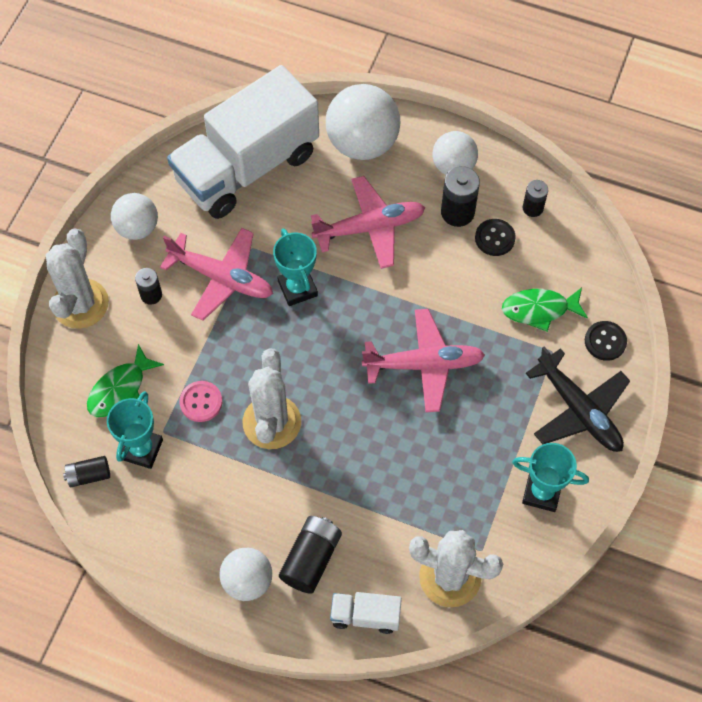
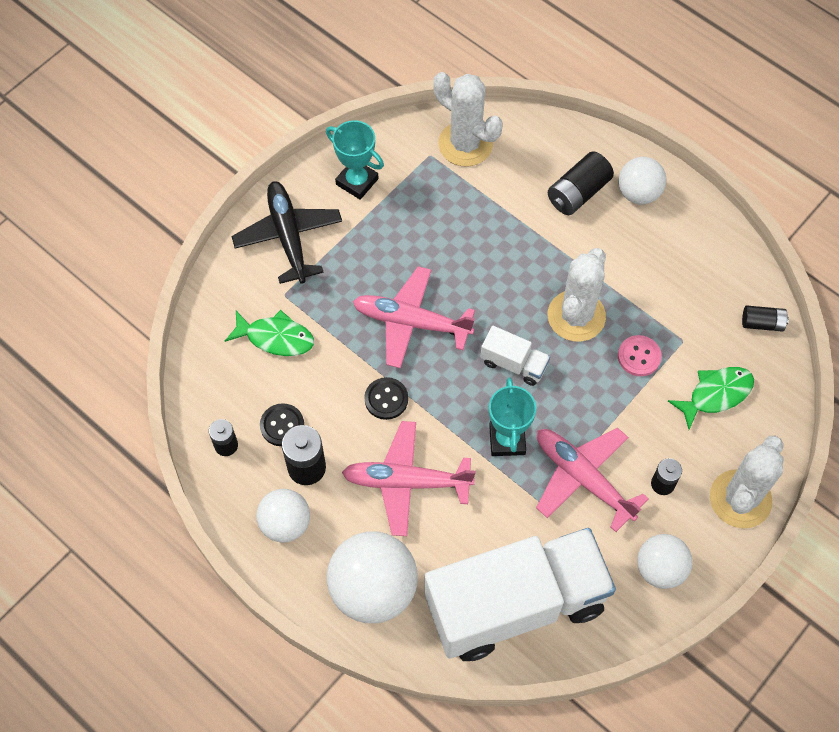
camera: 160 degrees left, 0 degrees up
turquoise trophy [107,391,163,469] -> none
white truck [330,592,402,634] -> white truck moved to [481,326,550,386]
black button [585,321,627,361] -> black button moved to [364,377,408,420]

